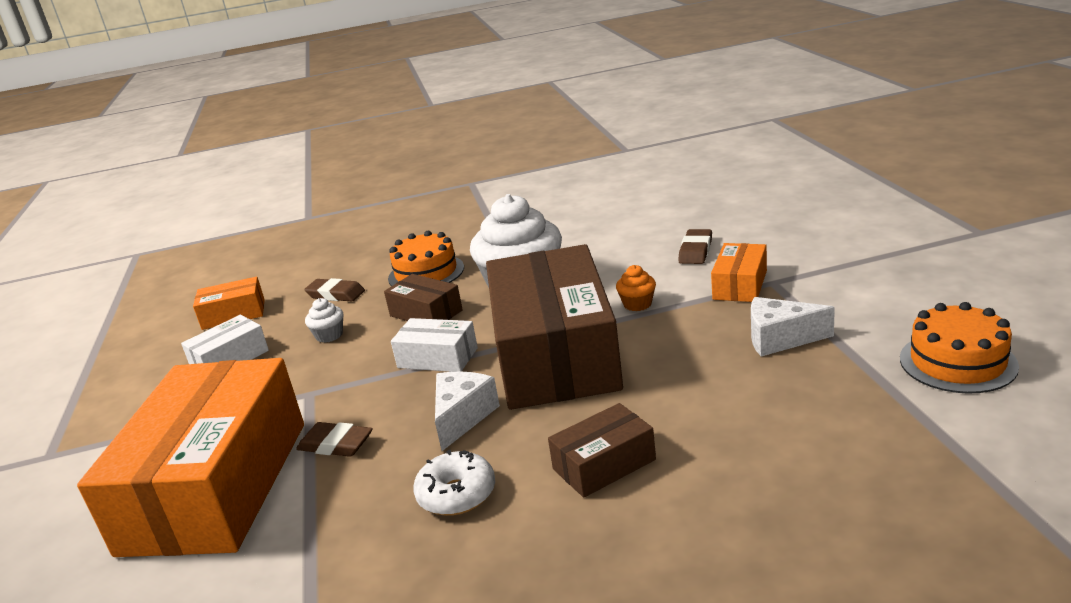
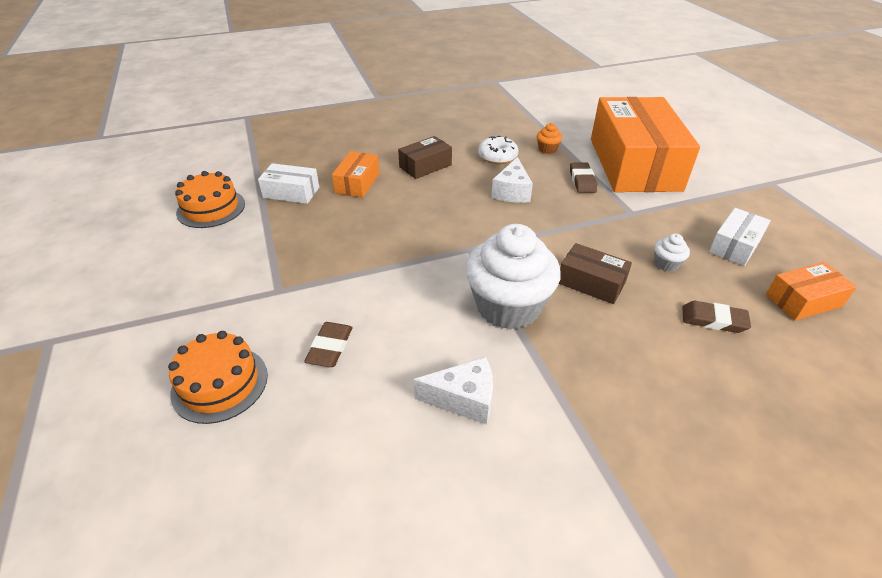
camera: 170 degrees right, 15 degrees up
brown eraser [296,422,373,457] -> brown eraser turned 75 degrees clockwise [570,162,597,193]
orange cake [388,231,464,286] -> orange cake moved to [168,331,268,424]
white box [391,318,478,372] -> white box moved to [258,163,319,204]
brown box [486,244,623,410] -> none
orange cupcake [616,265,656,311] -> orange cupcake moved to [537,123,562,154]
orange box [711,243,767,302] -> orange box moved to [332,151,380,198]
white cheese [751,297,835,357] -> white cheese moved to [413,357,493,425]

